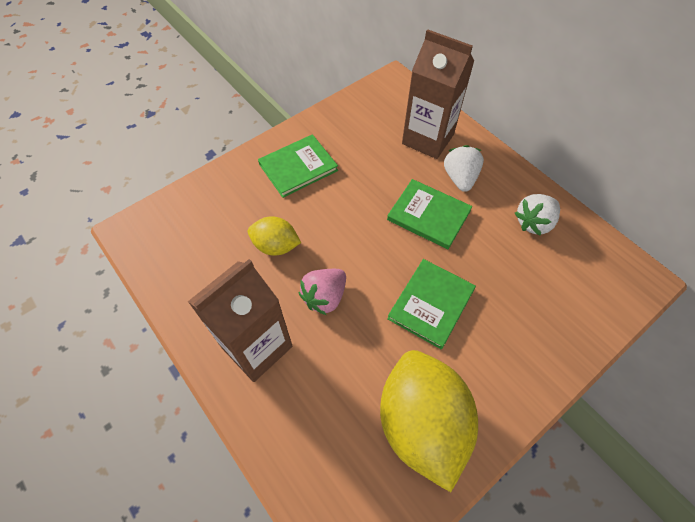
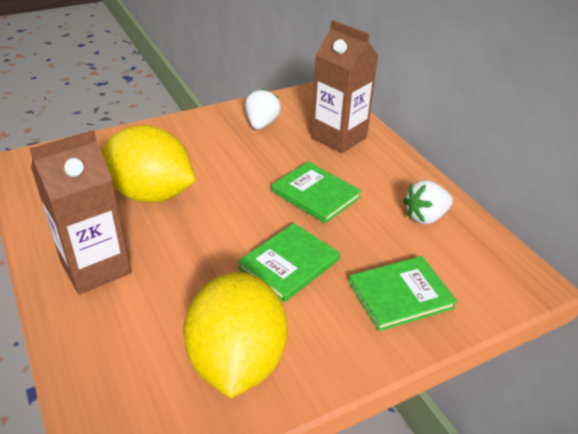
camera: 10 degrees right, 20 degrees down
yellow lemon [248,216,301,256] -> yellow lemon [102,125,195,203], size x1.91
green book [258,134,338,198] -> green book moved to [349,256,458,331]
pink strawberry [299,269,346,315] -> none
white strawberry [444,145,484,192] -> white strawberry moved to [245,88,281,129]

